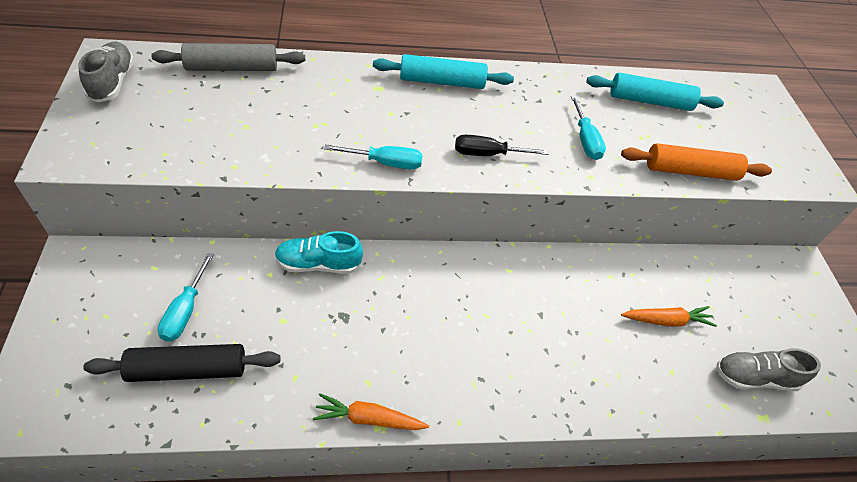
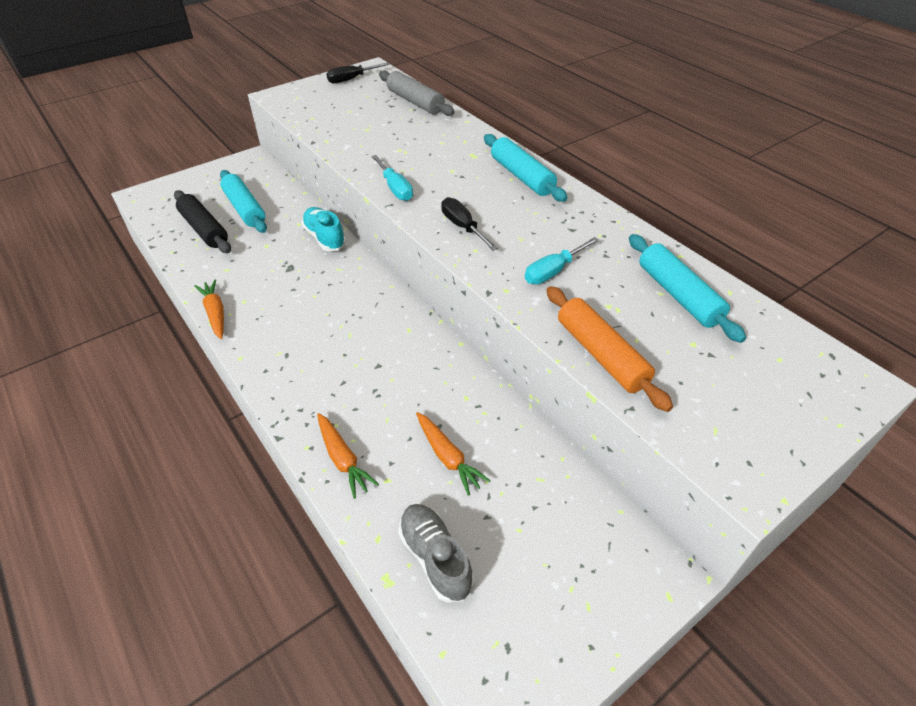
camera: 65 degrees right, 5 degrees down
grey shoe [78,42,135,103] -> black screwdriver [327,62,390,83]
turquoise screwdriver [158,253,214,342] -> turquoise rolling pin [220,170,267,233]
none -> orange carrot [317,413,379,499]

